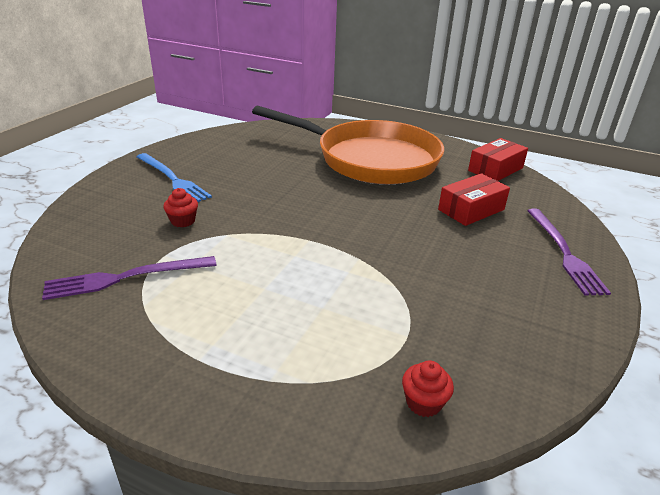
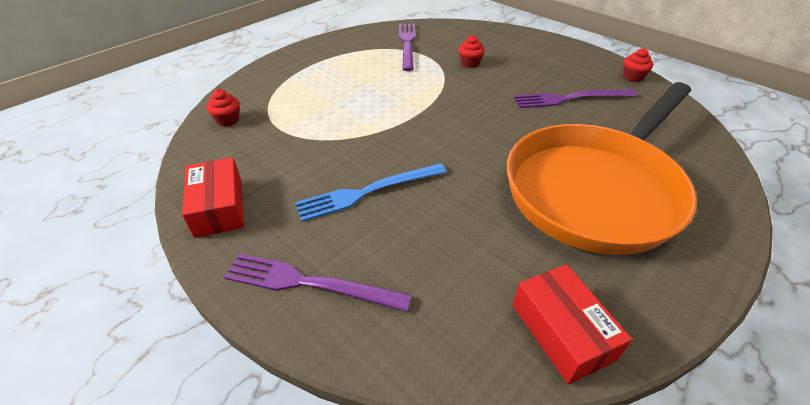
camera: 110 degrees right, 10 degrees up
blue fork [137,153,212,202] -> blue fork moved to [295,163,447,222]
red box [438,173,510,226] -> red box moved to [182,157,244,238]
none -> purple fork [514,89,636,108]
none -> red cupcake [623,48,653,82]

